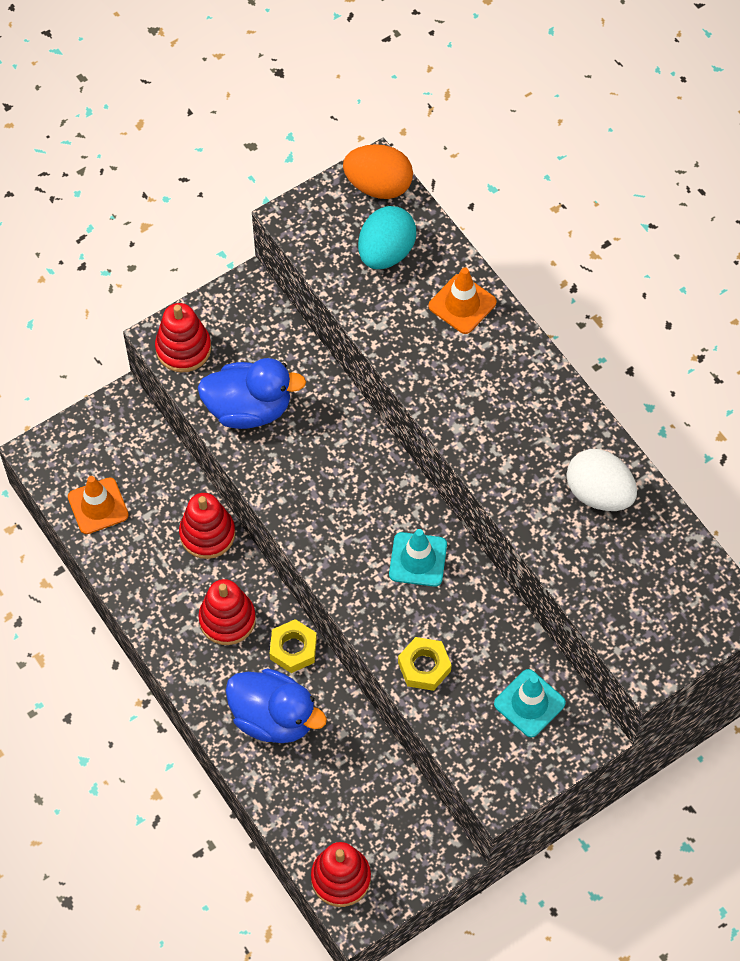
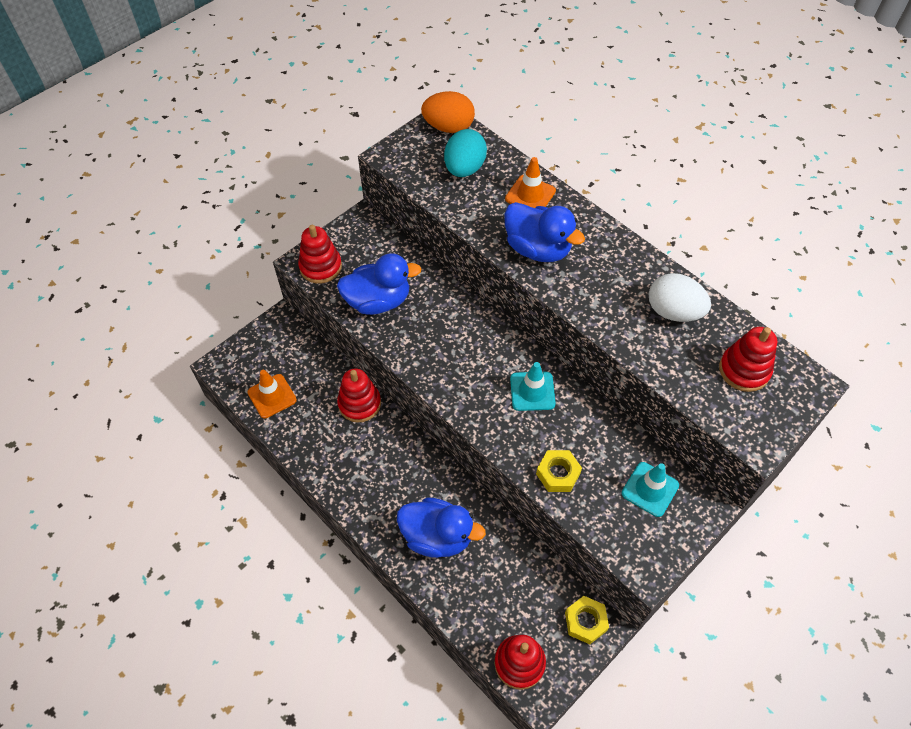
camera: 10 degrees left, 5 degrees down
red stacking toy [198,579,256,645] -> red stacking toy moved to [719,327,777,392]
yellow nut [270,619,317,673] -> yellow nut moved to [565,596,609,644]
none -> blue duck [504,202,585,262]

